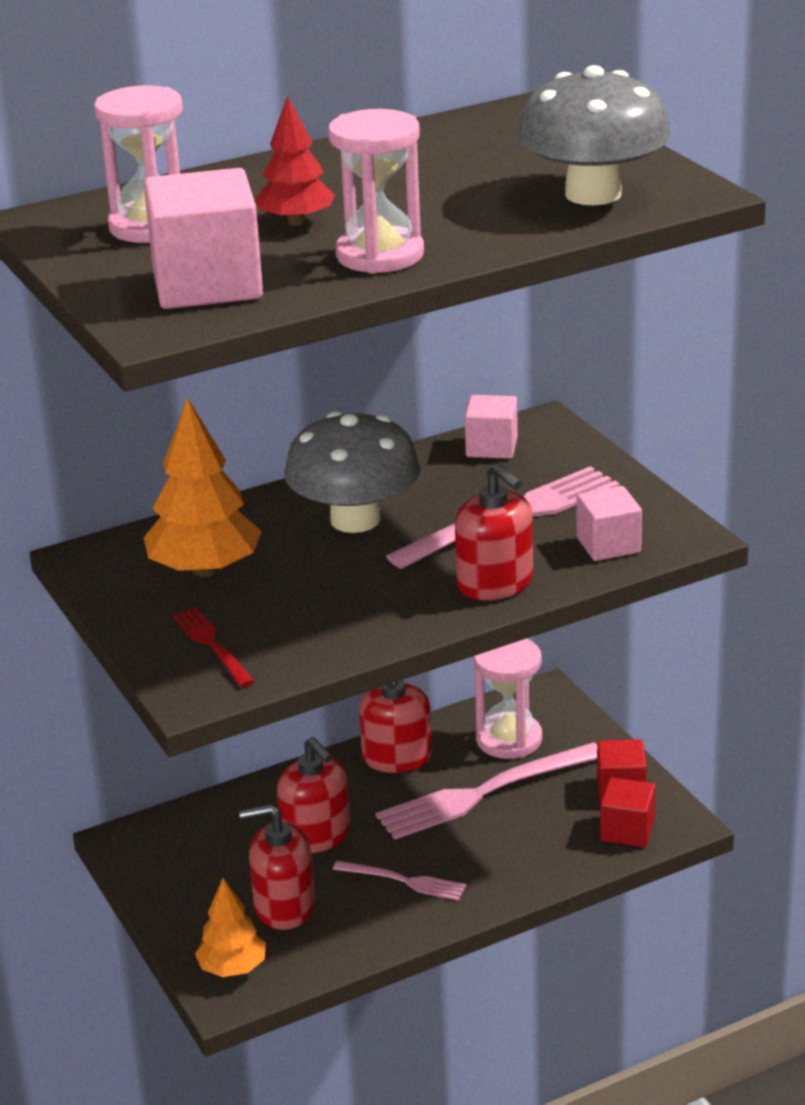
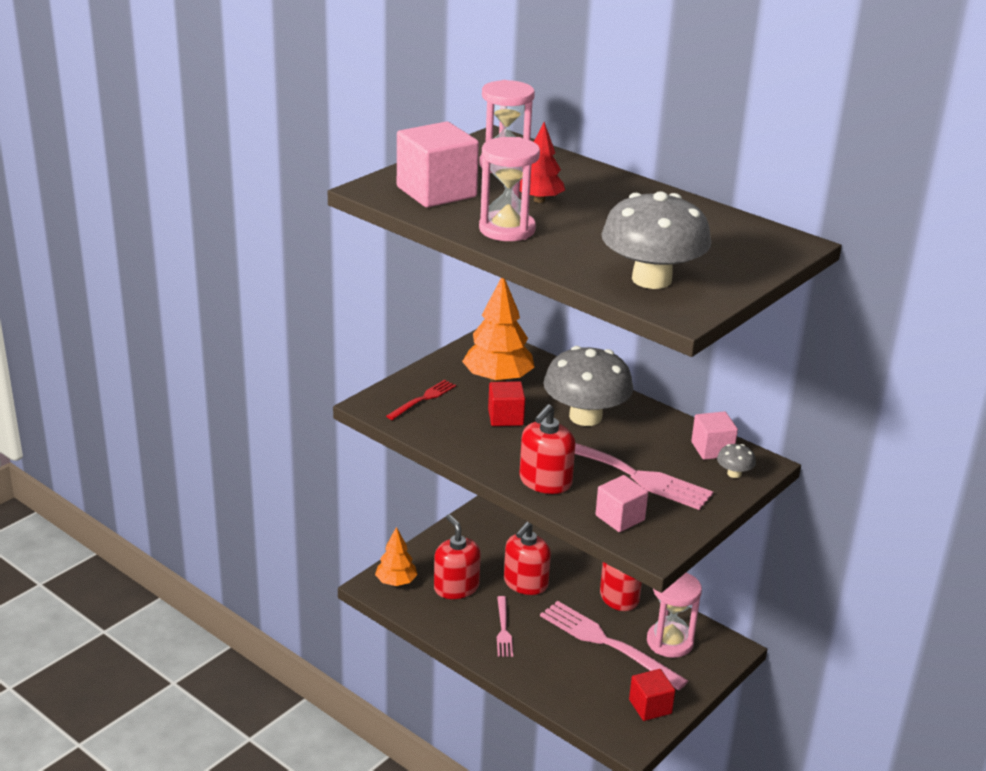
camera: 65 degrees right, 0 degrees up
red cube [600,777,656,847] -> red cube moved to [488,381,525,426]
none -> grey mushroom [717,444,756,478]

